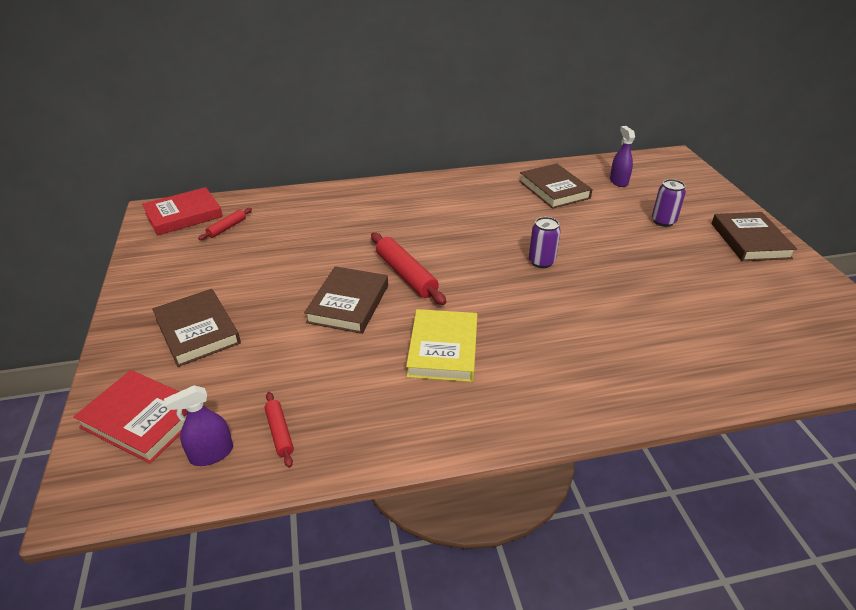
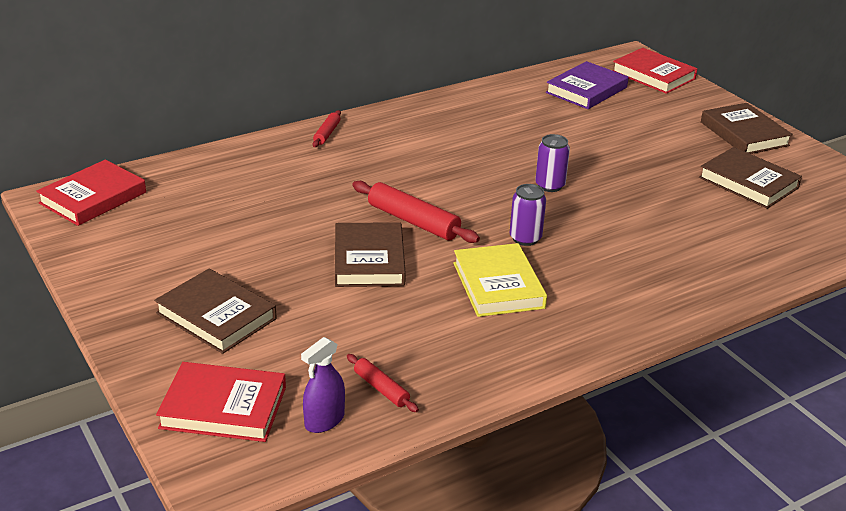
camera: 20 degrees left, 5 degrees down
red rolling pin [198,208,252,240] -> red rolling pin moved to [312,110,341,147]
brown book [519,164,592,209] -> brown book moved to [699,147,802,209]
purple spray bottle [610,126,635,187] -> purple book [546,61,629,109]
purple can [652,179,686,227] -> purple can moved to [510,184,546,246]
none -> red book [612,48,698,94]

